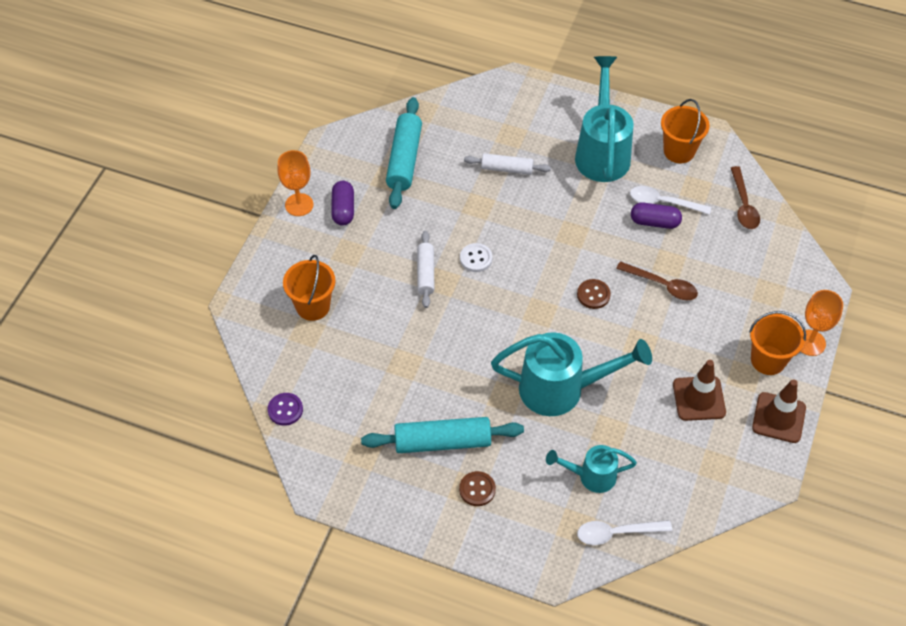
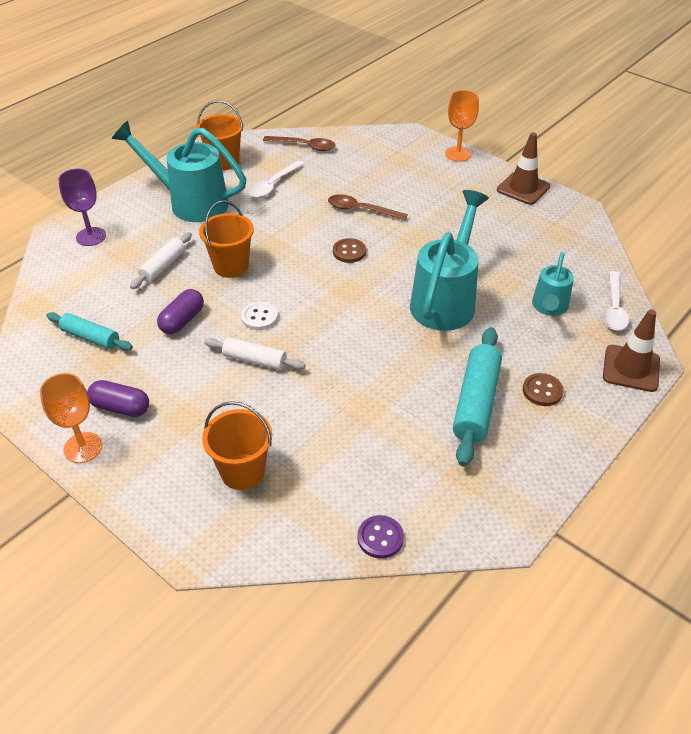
camera: 70 degrees left, 10 degrees down
turquoise rolling pin [386,97,422,209] -> turquoise rolling pin [46,312,133,351], size x0.62
brown spoon [616,261,698,301] -> brown spoon turned 120 degrees counterclockwise [328,194,408,220]
purple capsule [631,202,682,229] -> purple capsule moved to [157,289,204,334]
brown traffic cone [673,360,726,421] -> brown traffic cone moved to [603,309,660,392]
orange bucket [749,311,806,375] -> orange bucket moved to [199,200,254,278]
none -> purple goblet [58,169,106,246]

